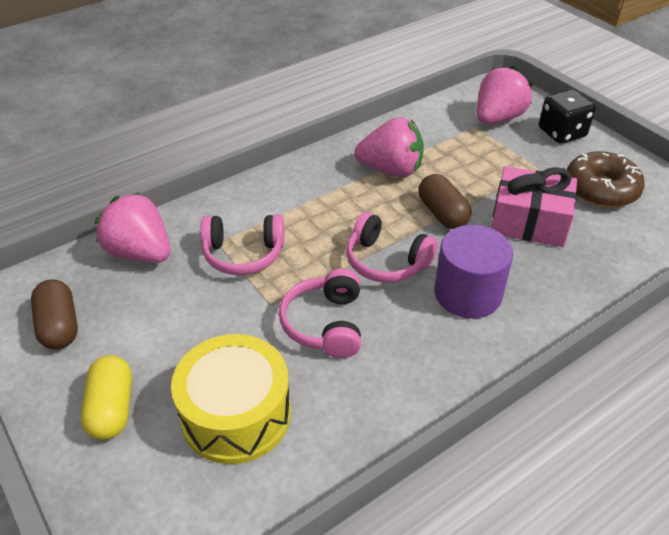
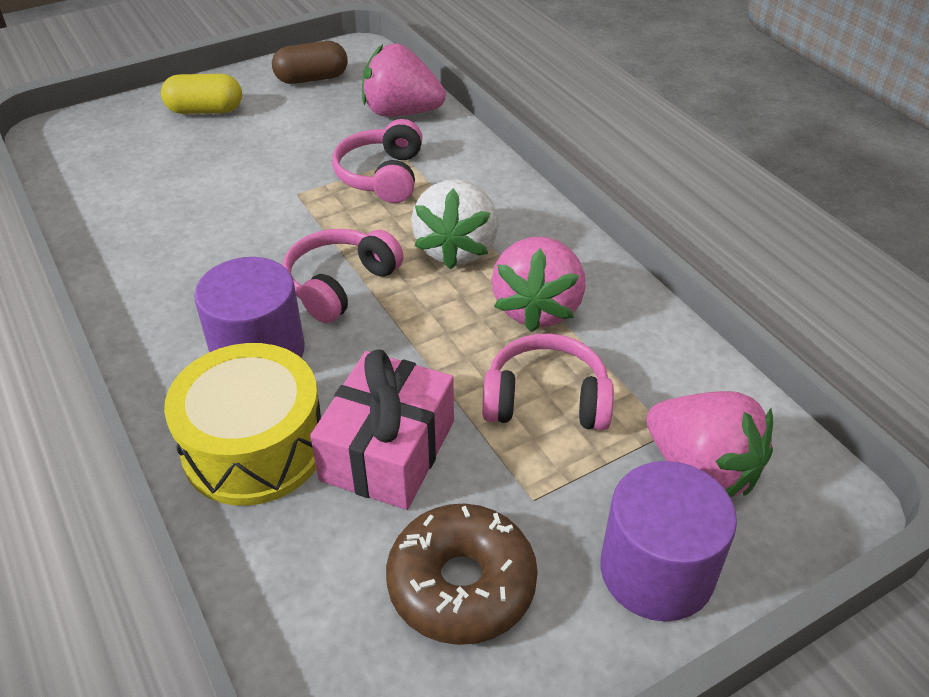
camera: 95 degrees right, 0 degrees up
pink strawberry [95,192,171,263] -> pink strawberry turned 120 degrees counterclockwise [362,44,446,117]
yellow drum [171,334,291,464] -> yellow drum moved to [164,343,321,506]
pink headphones [279,268,361,358] -> pink headphones moved to [482,334,614,430]
brown capsule [419,174,472,229] -> none
black dice [539,89,596,144] -> purple cylinder [600,461,737,621]
none -> white strawberry [411,179,499,270]

